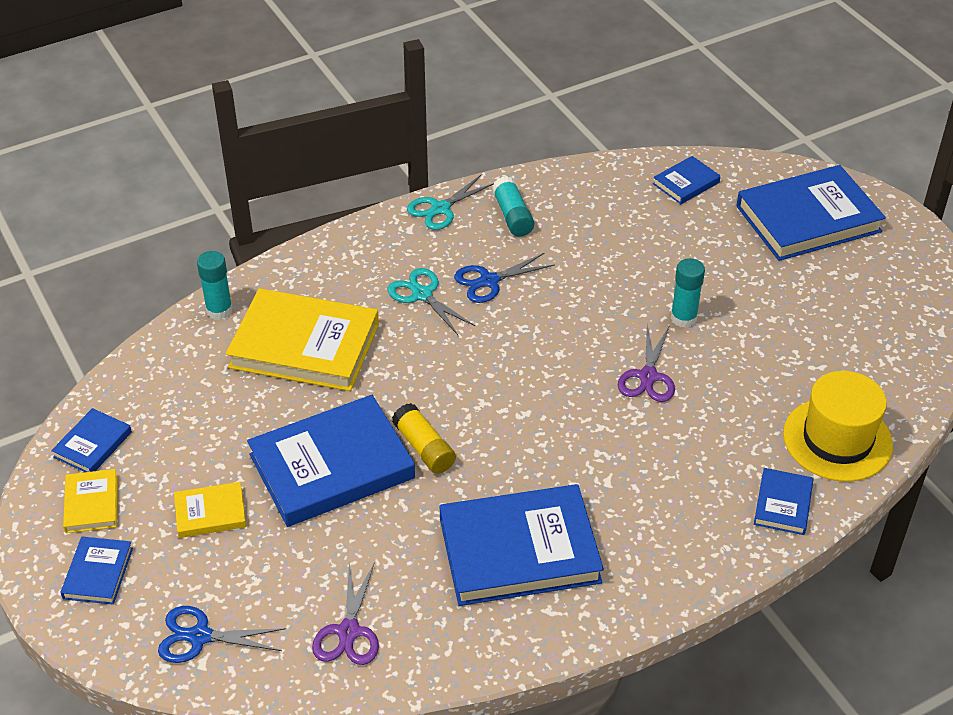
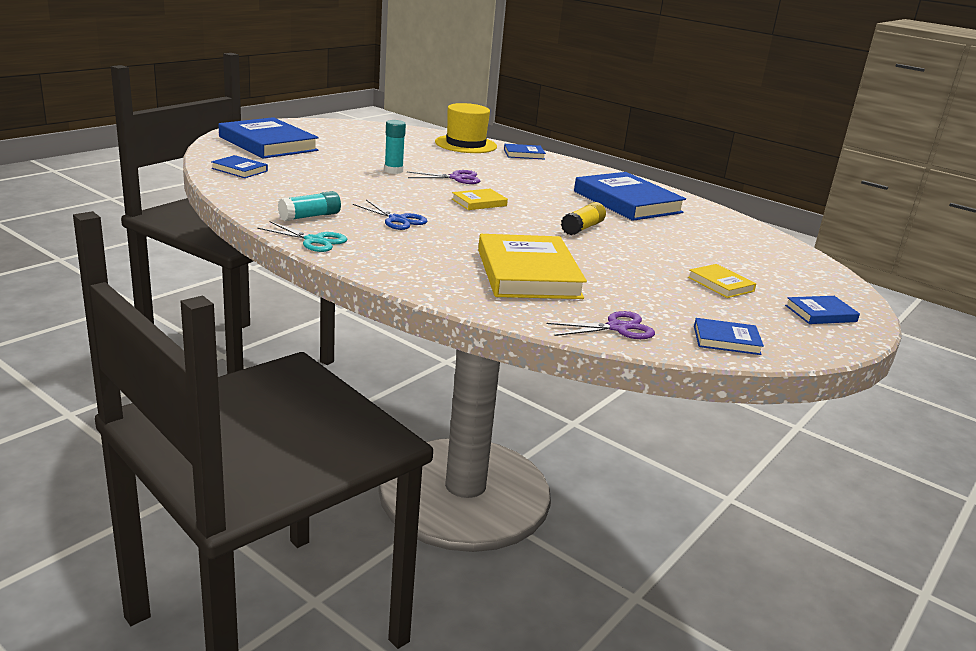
camera: 115 degrees left, 20 degrees down
yellow book [63,469,118,533] -> yellow book moved to [452,189,508,210]
blue scissors [158,606,286,663] -> none
turquoise glue stick [197,251,233,320] -> none
blue book [247,395,415,527] -> none
purple scissors [312,562,379,665] -> purple scissors moved to [547,311,655,339]
turquoise scissors [387,268,475,335] -> none

